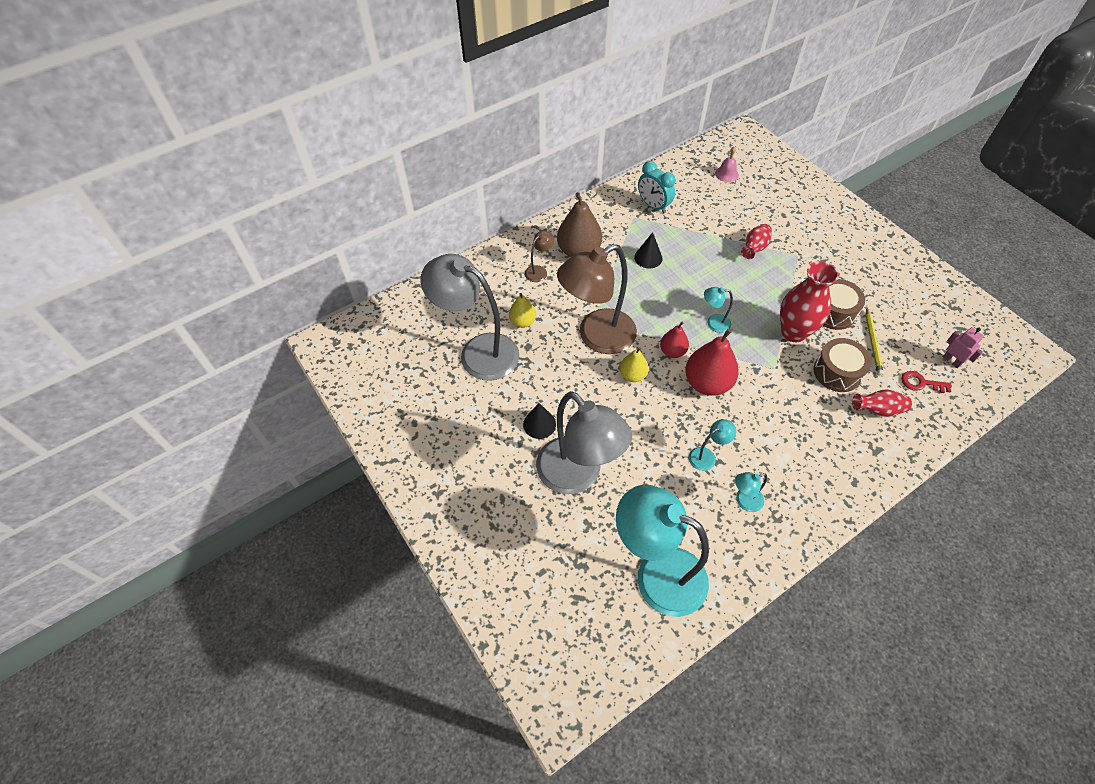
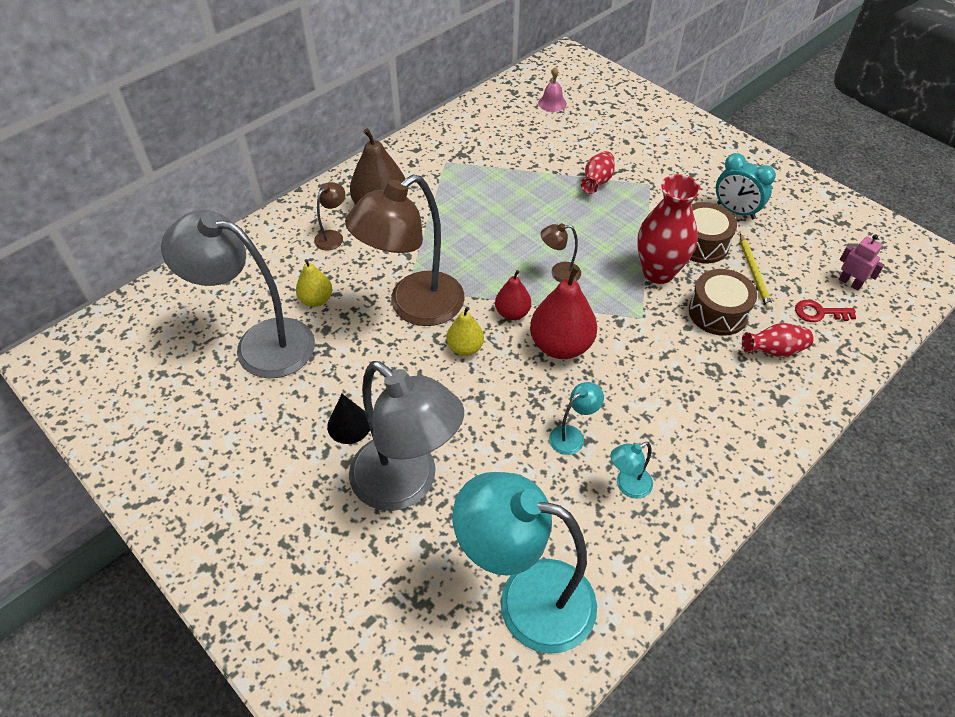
camera: 10 degrees left, 5 degrees down
black cone [634,232,662,268] -> none
turquoise clock [638,161,675,213] -> turquoise clock moved to [716,153,776,219]
turquoise lamp [704,287,733,333] -> brown lamp [541,223,581,282]

